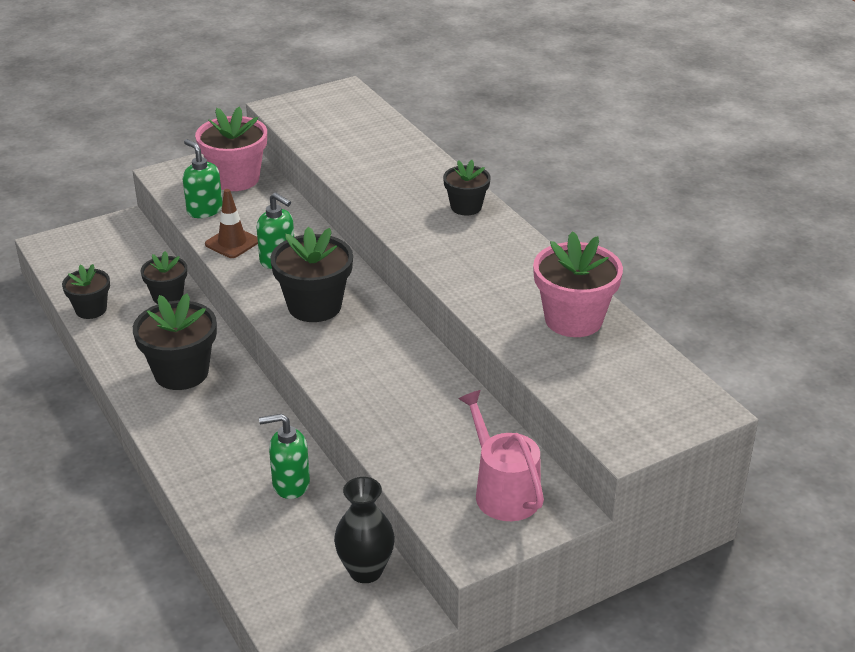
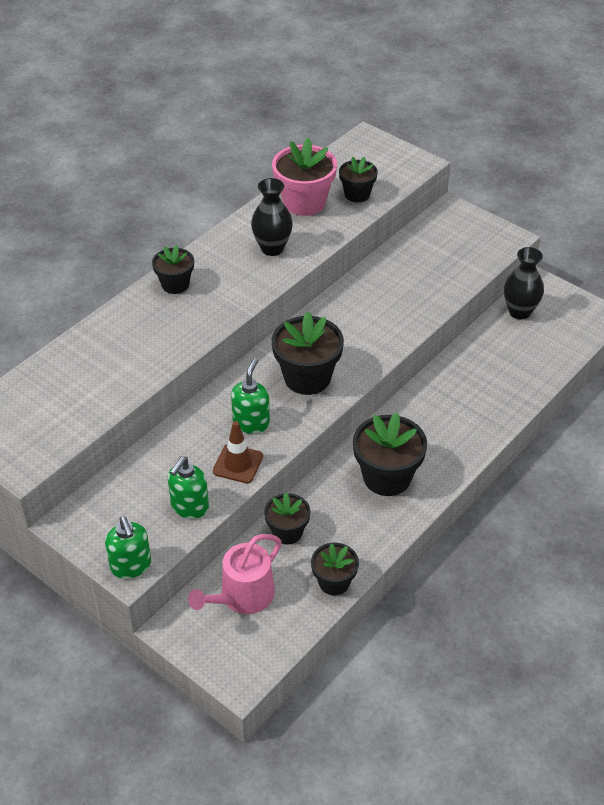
camera: 110 degrees left, 10 degrees up
pink flower pot [195,107,267,191] -> none
green soap dispenser [259,414,310,499] -> green soap dispenser moved to [105,516,151,579]
pink watering can [459,390,544,521] -> pink watering can moved to [188,534,281,614]
none -> black vase [251,178,293,256]
none -> black flower pot [339,157,378,202]

